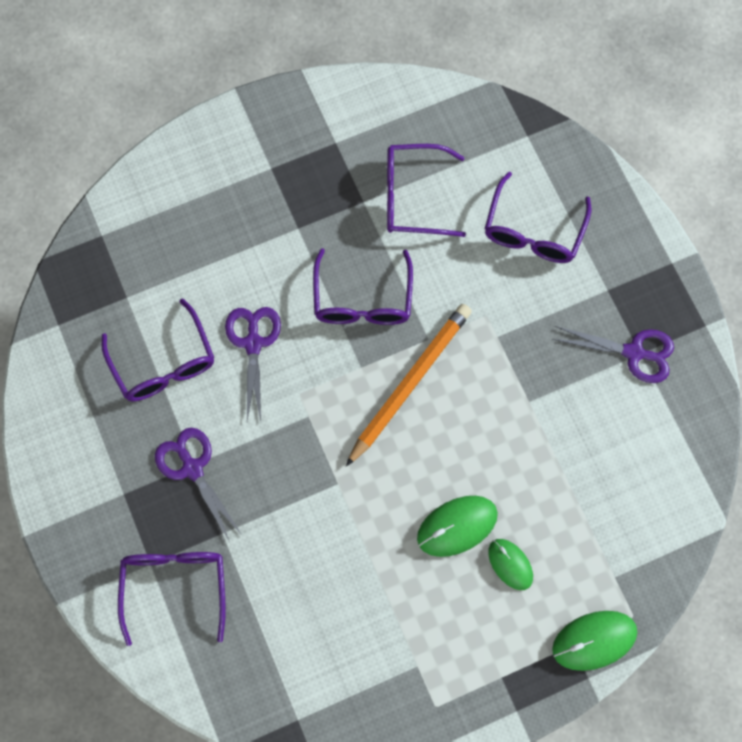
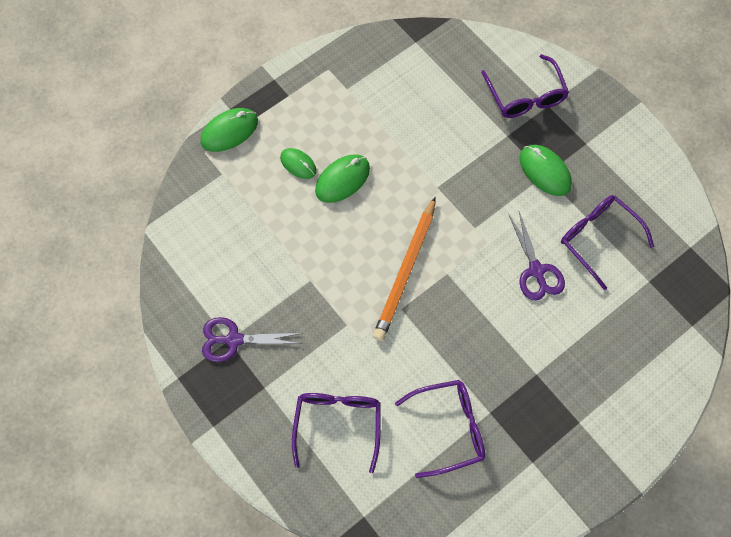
camera: 165 degrees right, 5 degrees down
purple scissors [155,428,242,542] -> green mouse [519,145,572,196]
purple glasses [313,248,413,325] -> none

